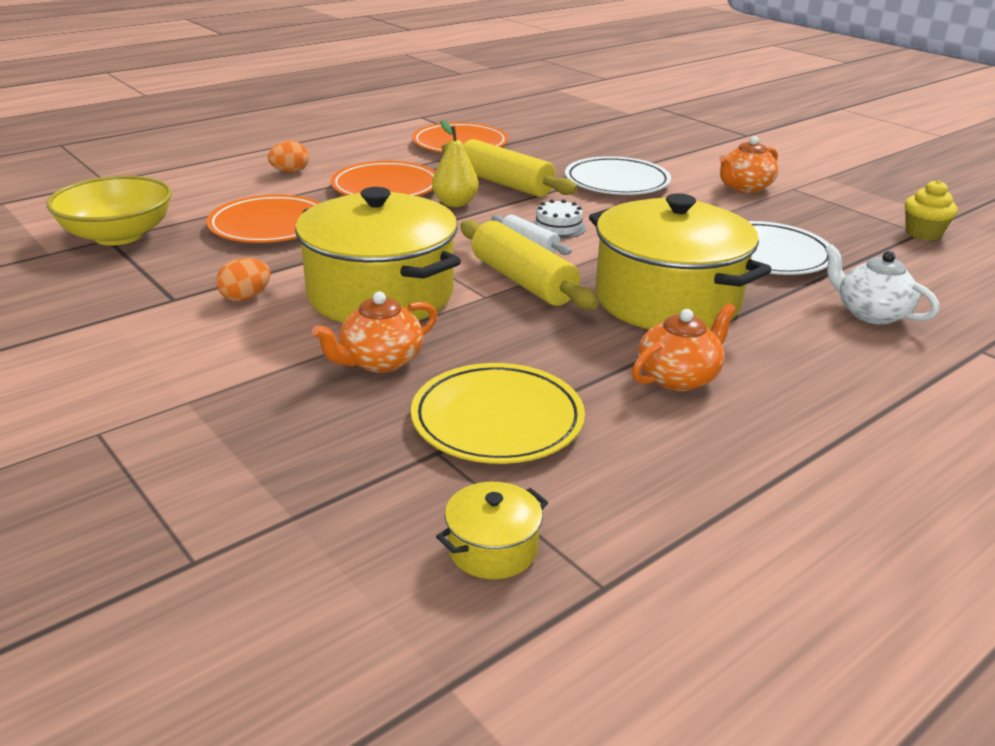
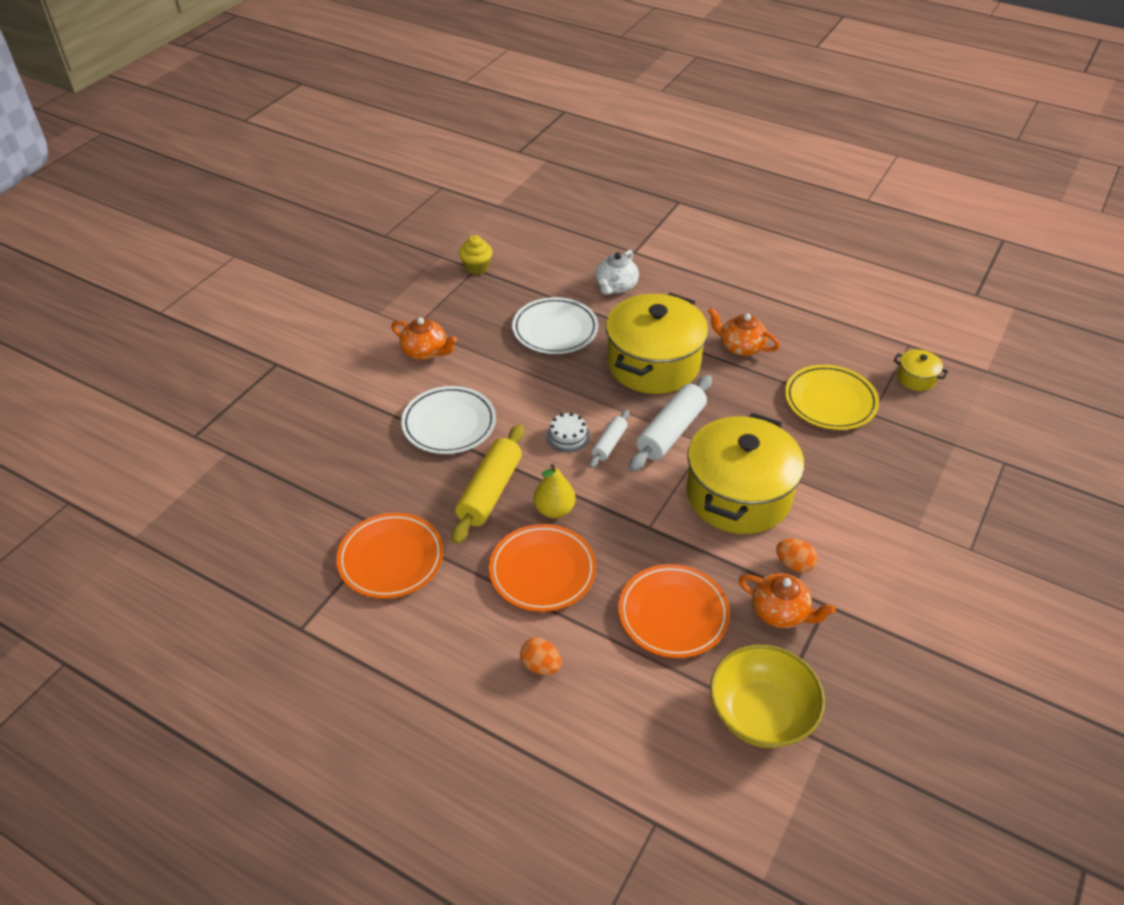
camera: 110 degrees left, 15 degrees up
orange teapot [312,292,437,373] -> orange teapot moved to [738,573,836,628]
yellow rolling pin [460,220,598,310] -> white rolling pin [629,375,712,472]

